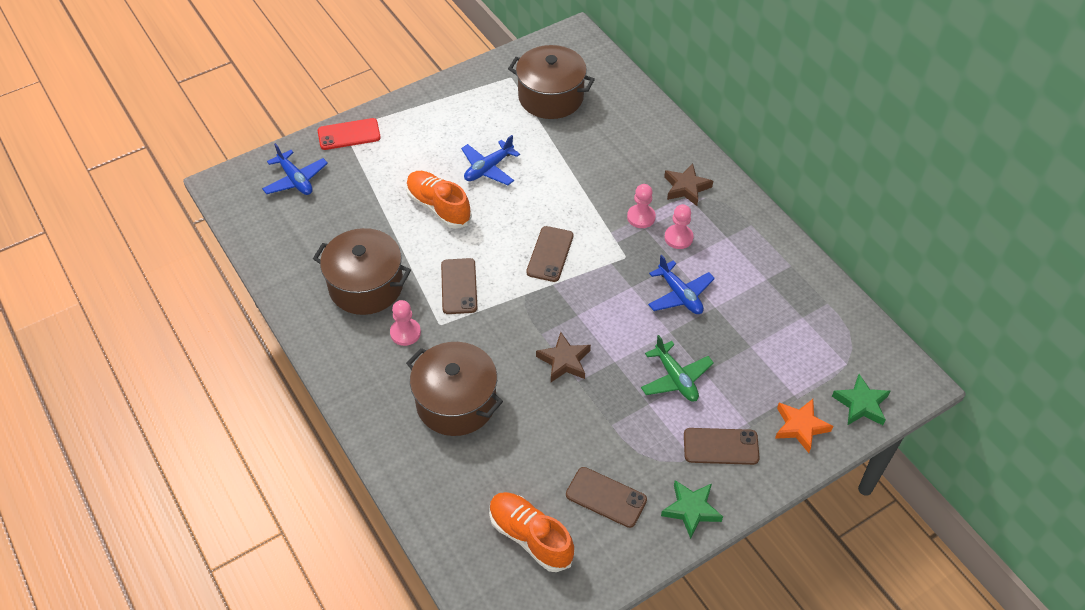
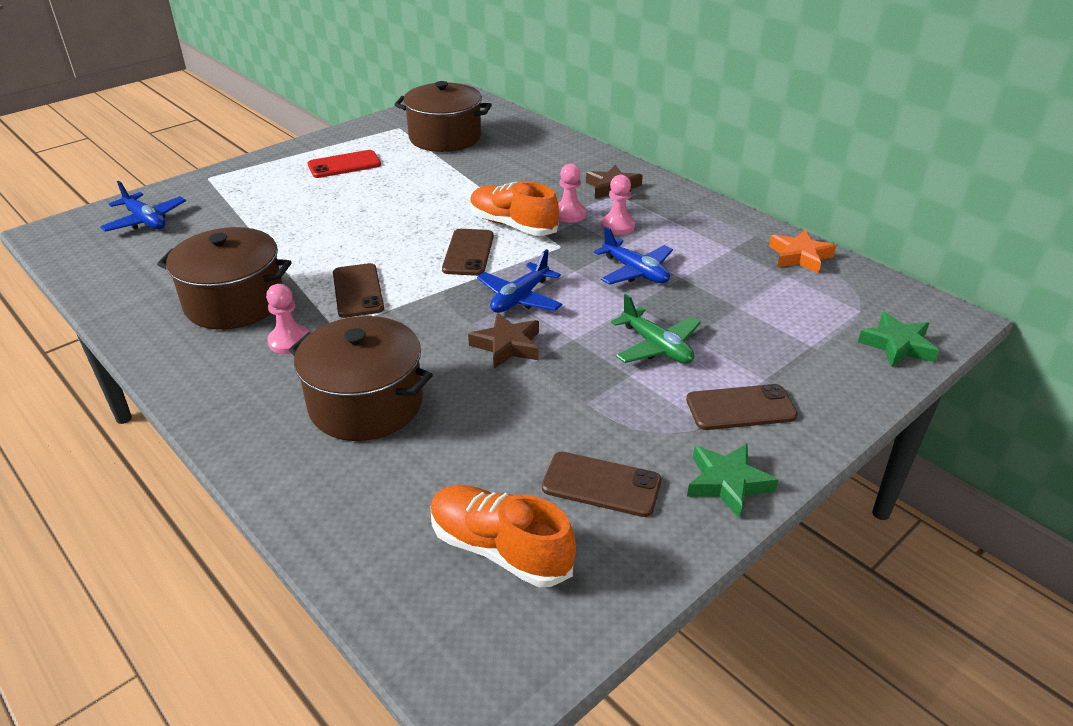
camera: 10 degrees left, 15 degrees down
red phone [318,118,381,150] -> red phone moved to [308,150,381,178]
orange shoe [406,171,472,229] -> orange shoe moved to [470,182,559,236]
blue plane [461,135,520,185] -> blue plane moved to [477,249,562,313]
orange star [775,399,833,453] -> orange star moved to [769,229,836,274]

